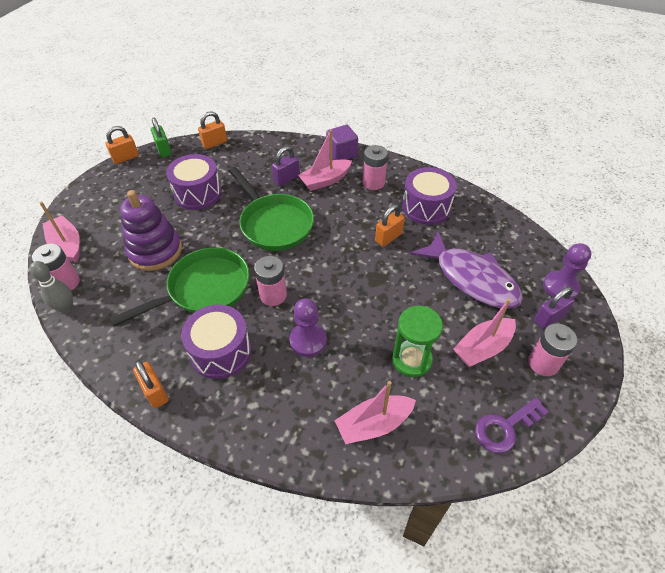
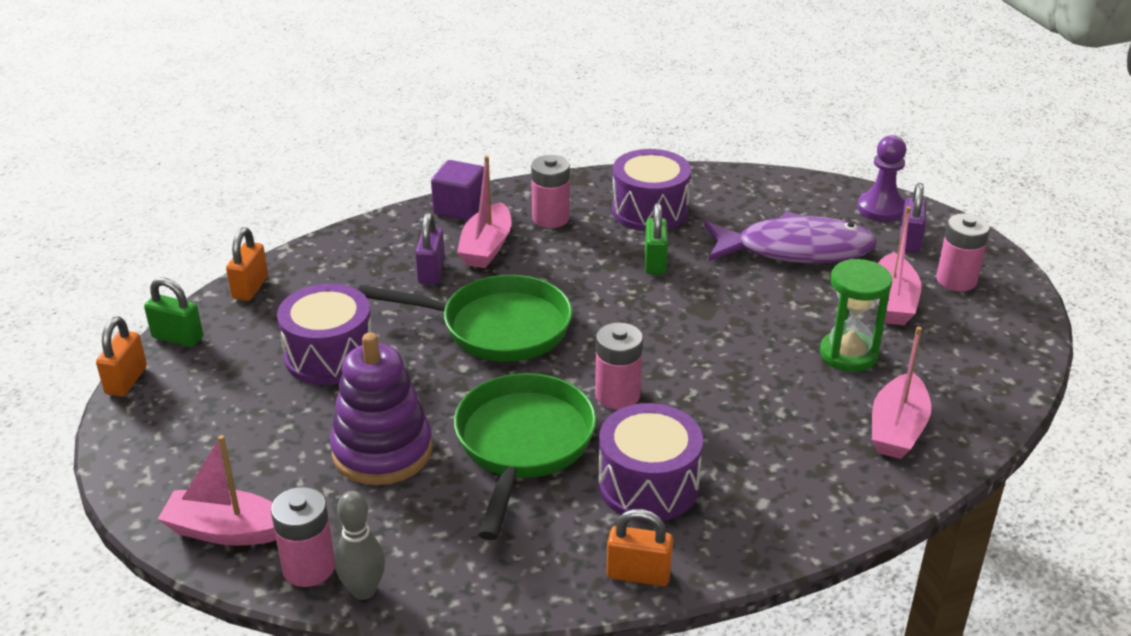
camera: 45 degrees left, 15 degrees down
purple pawn [289,298,327,357] -> none
orange padlock [375,205,405,247] -> green padlock [645,203,668,274]
purple key [475,398,548,453] -> none

